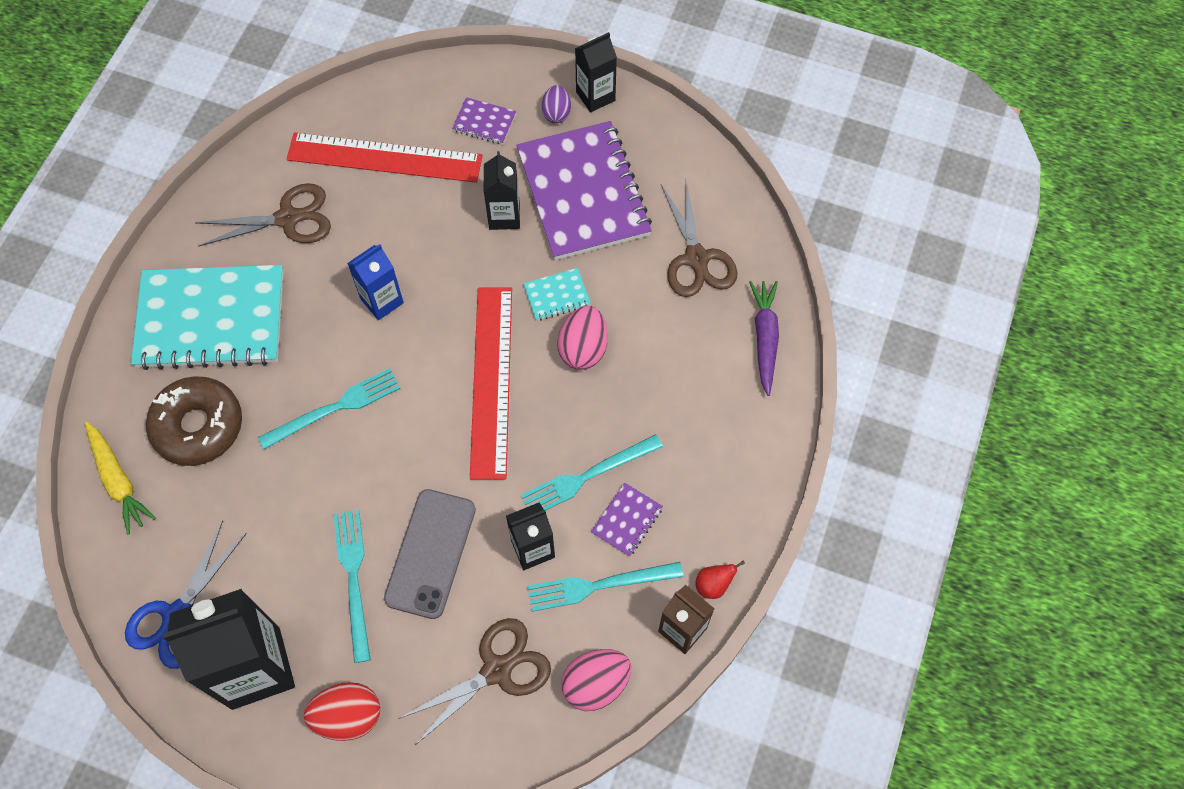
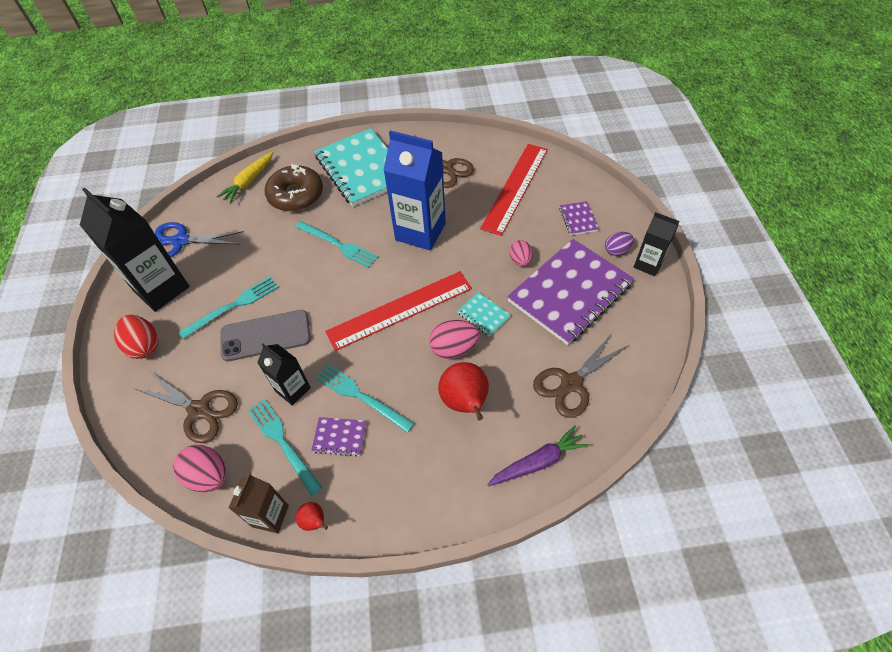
camera: 65 degrees right, 10 degrees down
red ruler [287,133,483,183] -> red ruler turned 45 degrees clockwise [480,144,548,236]
blue carton [347,244,404,320] -> blue carton [384,130,446,250], size x1.83
black carton [484,151,520,230] -> pink egg [509,240,533,266]
none -> red pear [438,362,489,420]

